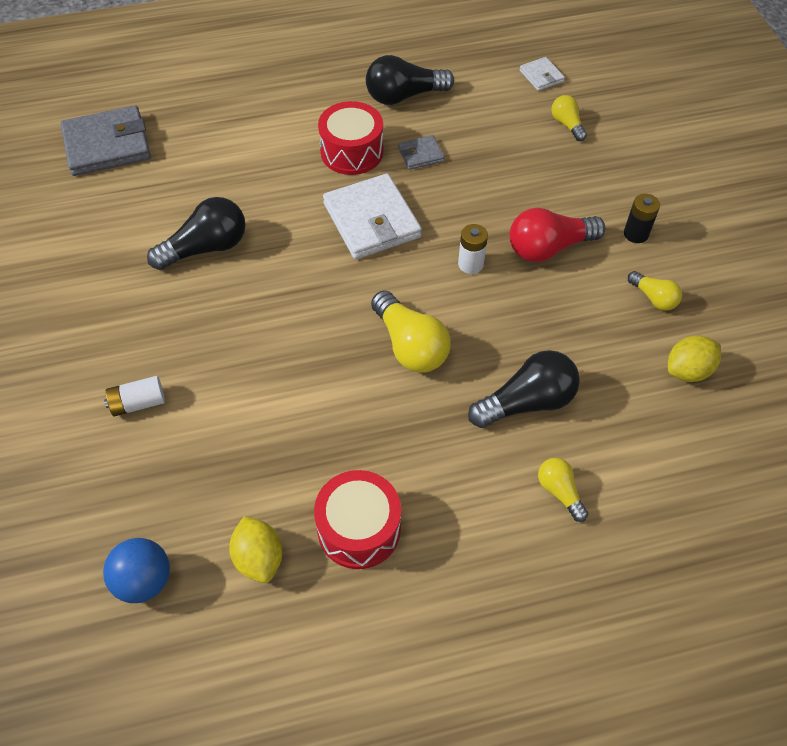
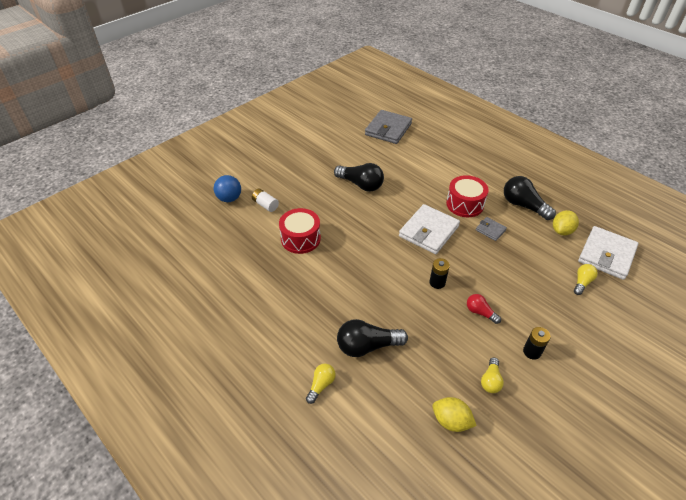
camera: 60 degrees right, 10 degrees down
grey wallet [61,105,151,176] -> grey wallet turned 75 degrees clockwise [365,110,412,144]
blue ball [103,538,170,603] -> blue ball moved to [214,175,241,202]
yellow lemon [229,516,282,583] -> yellow lemon moved to [553,210,579,235]
red drum [314,470,401,569] -> red drum moved to [279,208,321,254]
yellow light bulb [371,290,451,373] -> none
white battery [458,224,488,274] -> black battery [429,258,450,289]
black light bulb [468,350,580,428] -> black light bulb turned 135 degrees clockwise [337,319,408,357]
red light bulb [509,208,606,262] -> red light bulb [467,294,501,324], size x0.56
white wallet [520,57,565,91] -> white wallet [578,226,639,280], size x2.06

